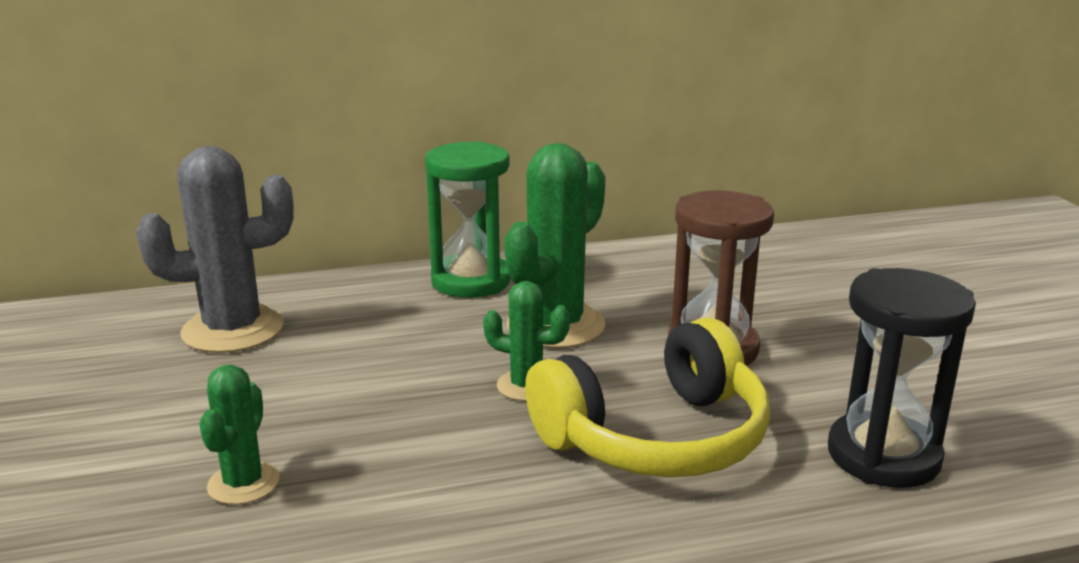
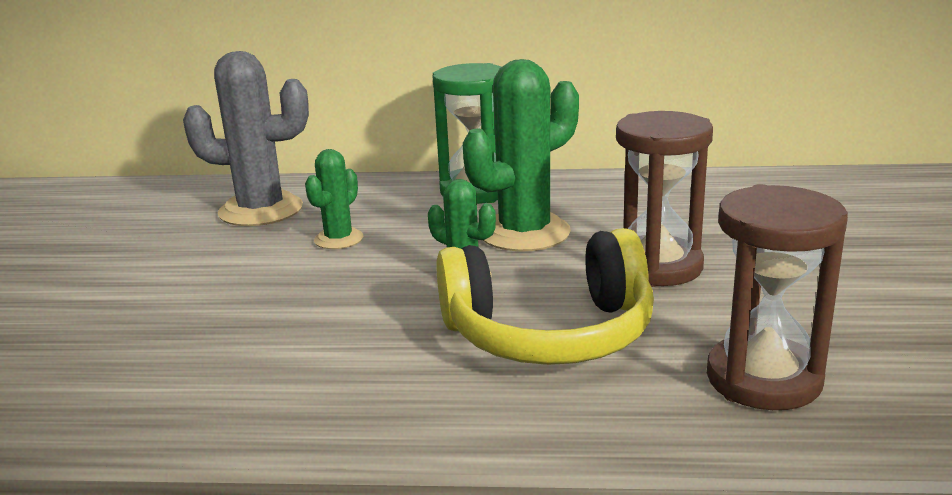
camera: 20 degrees right, 0 degrees up
green cactus [199,365,279,505] -> green cactus moved to [305,149,363,249]
black hourglass [828,268,976,488] -> brown hourglass [707,184,848,410]

